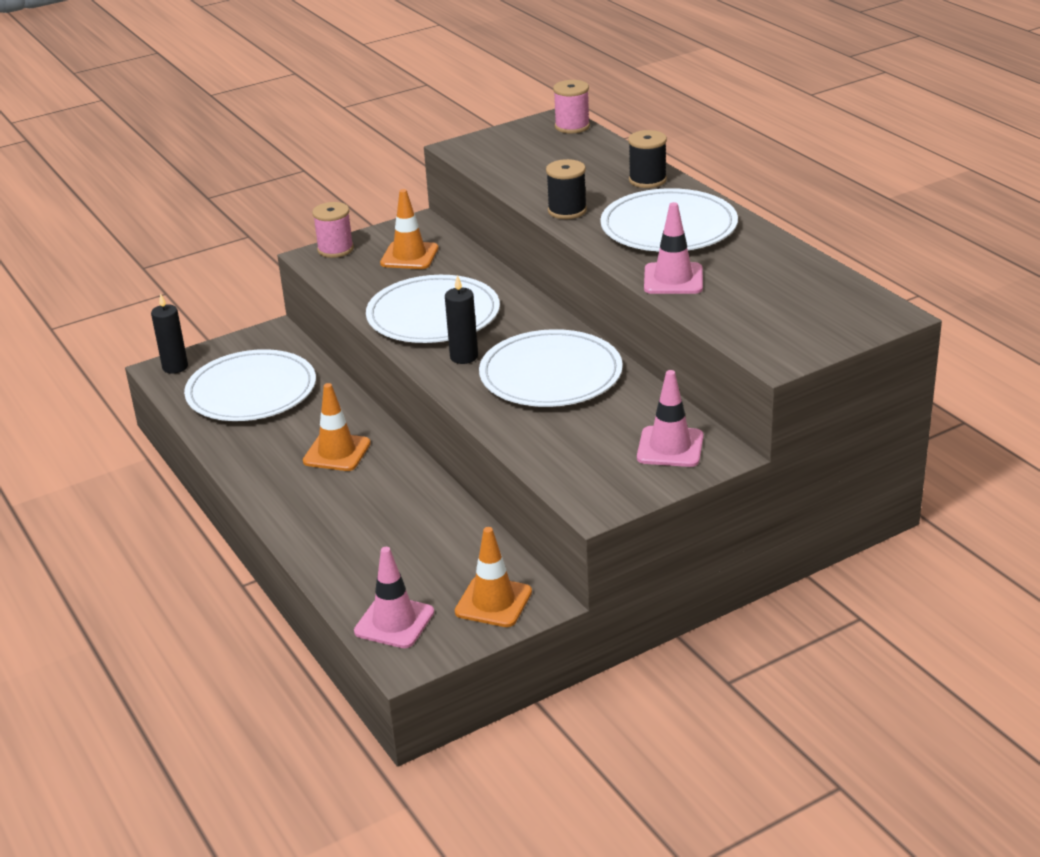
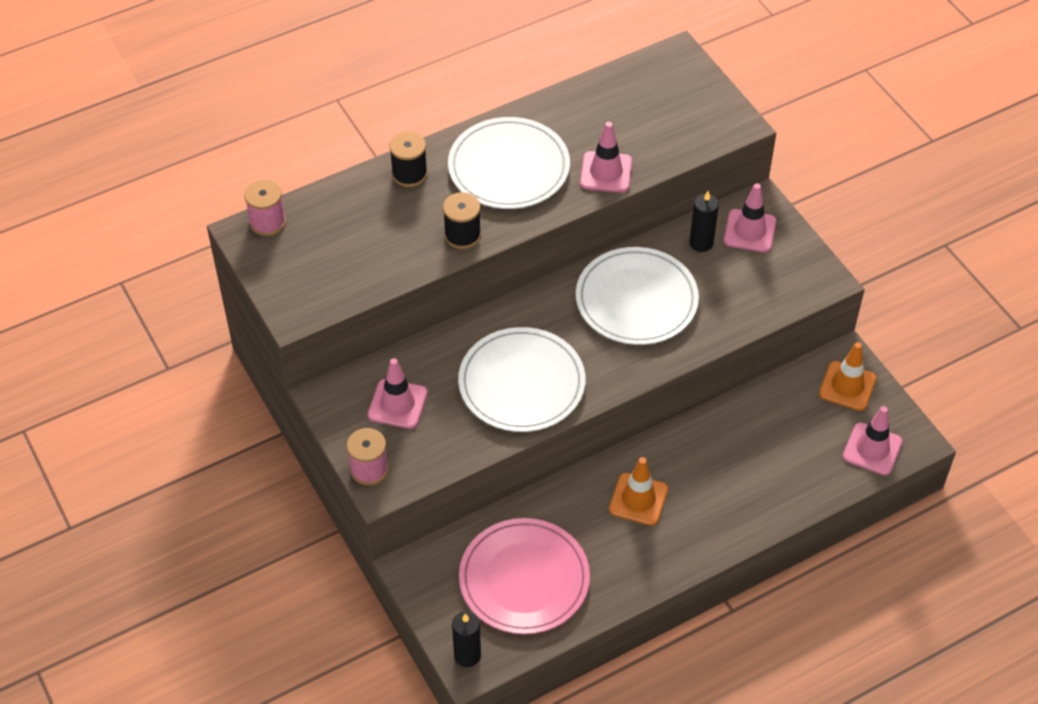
camera: 90 degrees left, 20 degrees up
white plate [184,349,316,421] -> pink plate [459,518,590,634]
orange traffic cone [380,189,438,269] -> pink traffic cone [368,358,428,429]
black candle [445,275,478,364] -> black candle moved to [689,191,719,252]

